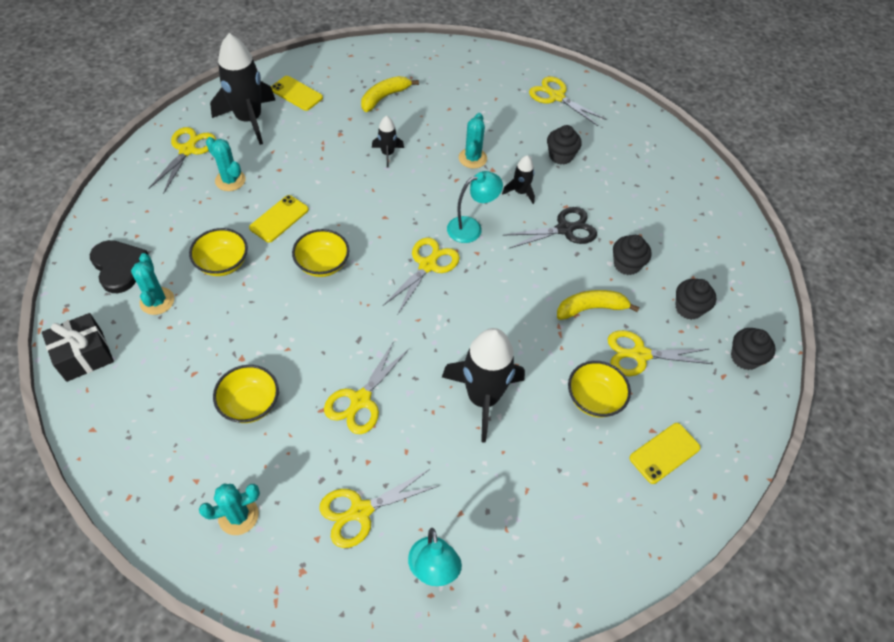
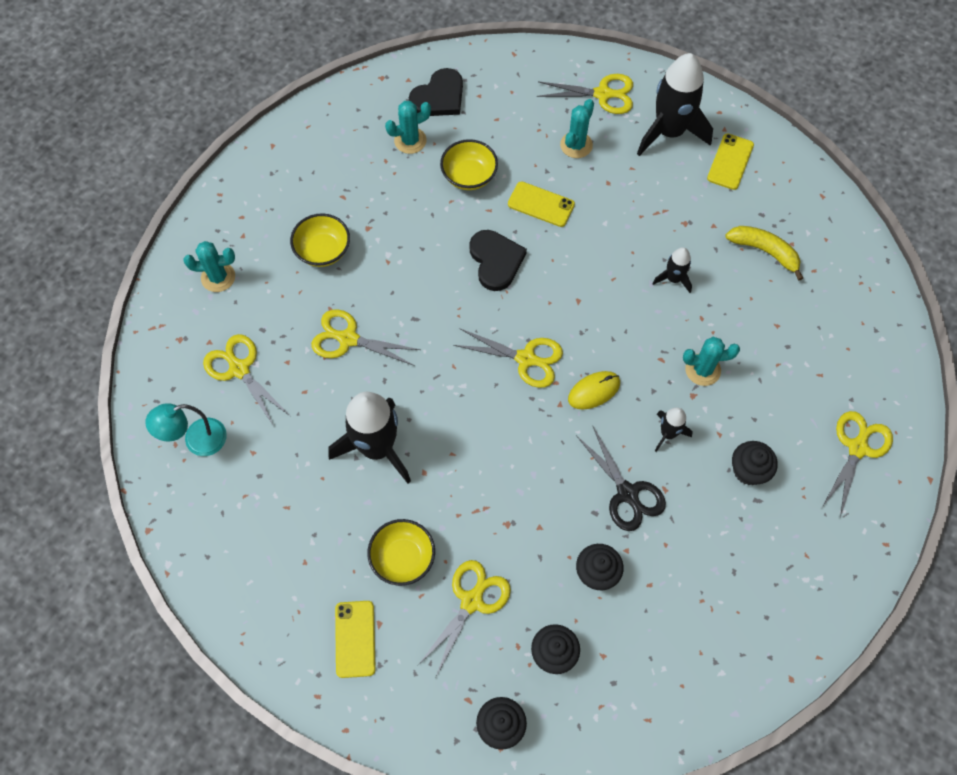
camera: 80 degrees right, 10 degrees up
black gift [42,313,114,382] -> none
turquoise cactus [199,483,260,535] -> turquoise cactus turned 60 degrees counterclockwise [183,241,235,292]
yellow bowl [292,229,349,277] -> black heart [469,230,527,291]
turquoise lamp [447,171,503,243] -> yellow mouse [568,371,620,409]
yellow banana [557,290,640,320] -> none
yellow scissors [608,330,713,376] -> yellow scissors turned 45 degrees clockwise [418,560,511,676]
yellow phone [629,423,701,484] -> yellow phone turned 45 degrees clockwise [335,601,376,678]

